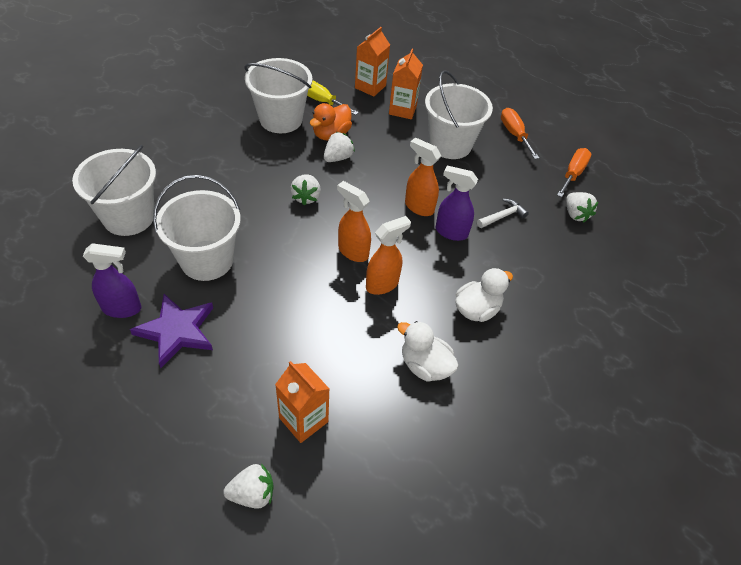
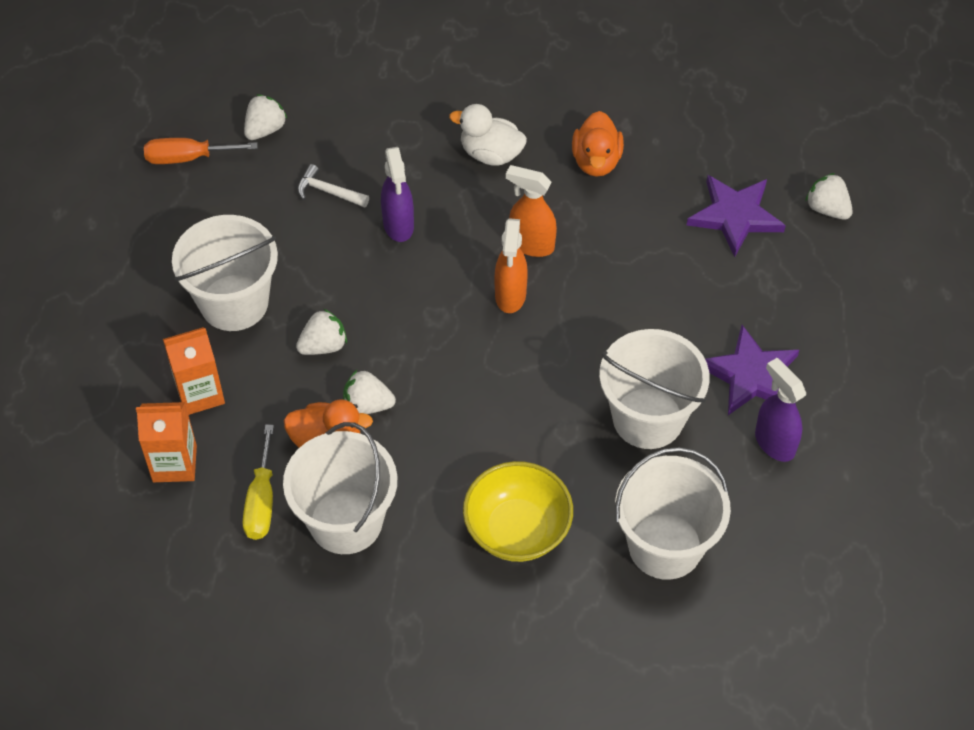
camera: 120 degrees left, 5 degrees up
orange carton [275,361,329,443] -> purple star [687,175,786,257]
white strawberry [290,174,321,206] -> white strawberry moved to [296,309,347,355]
white duck [397,321,459,382] -> orange duck [572,111,624,177]
orange spray bottle [405,137,441,216] -> none
orange screwdriver [501,108,539,159] -> none
none -> yellow bowl [463,461,573,562]

